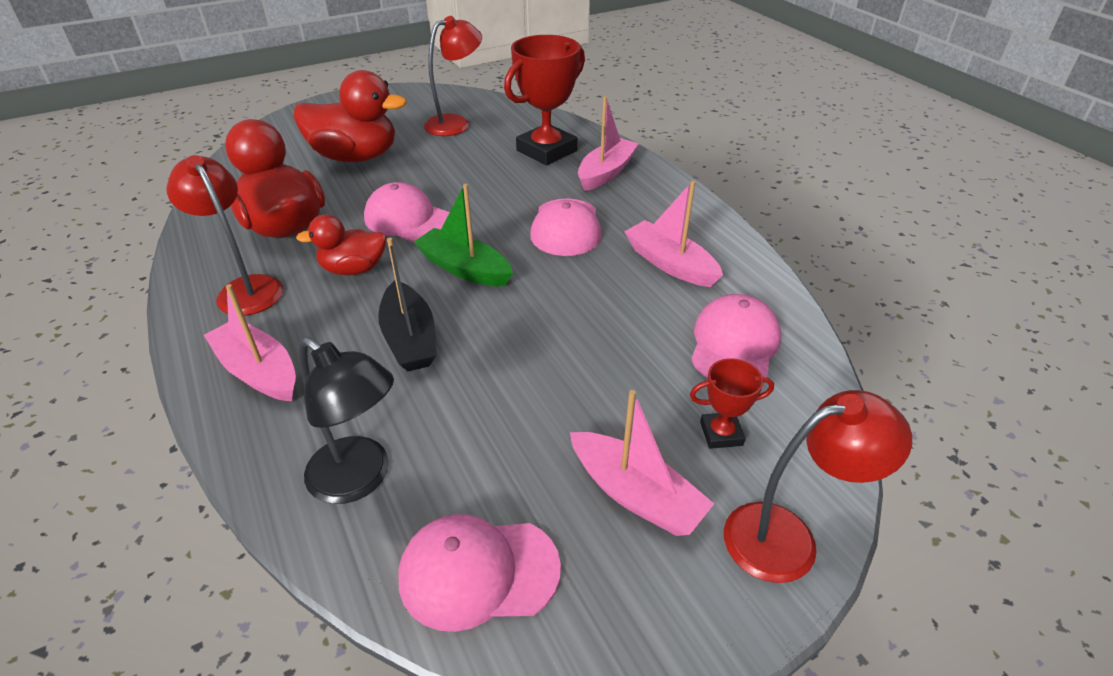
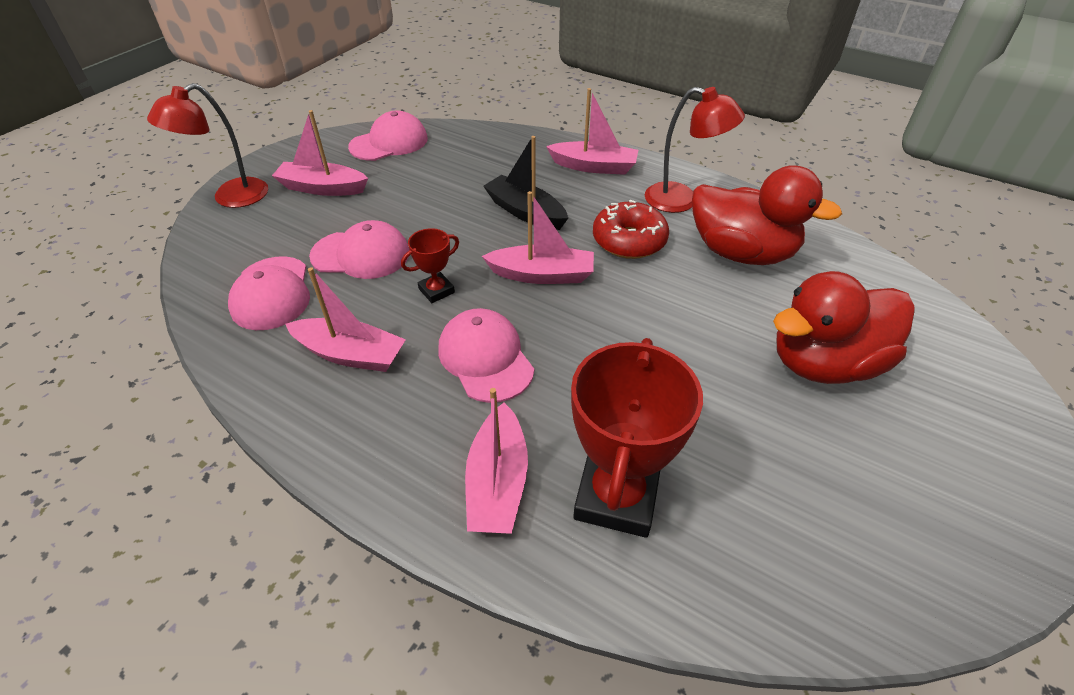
camera: 150 degrees right, 5 degrees up
red duck [296,214,387,275] -> red donut [593,200,669,259]
black lamp [298,337,394,504] -> none
pink cap [364,182,450,243] -> pink cap moved to [309,220,409,279]
green boat [414,184,513,286] -> pink boat [482,191,594,284]
red lamp [424,16,482,136] -> none
red trophy [690,358,774,449] -> red trophy moved to [401,228,459,303]

